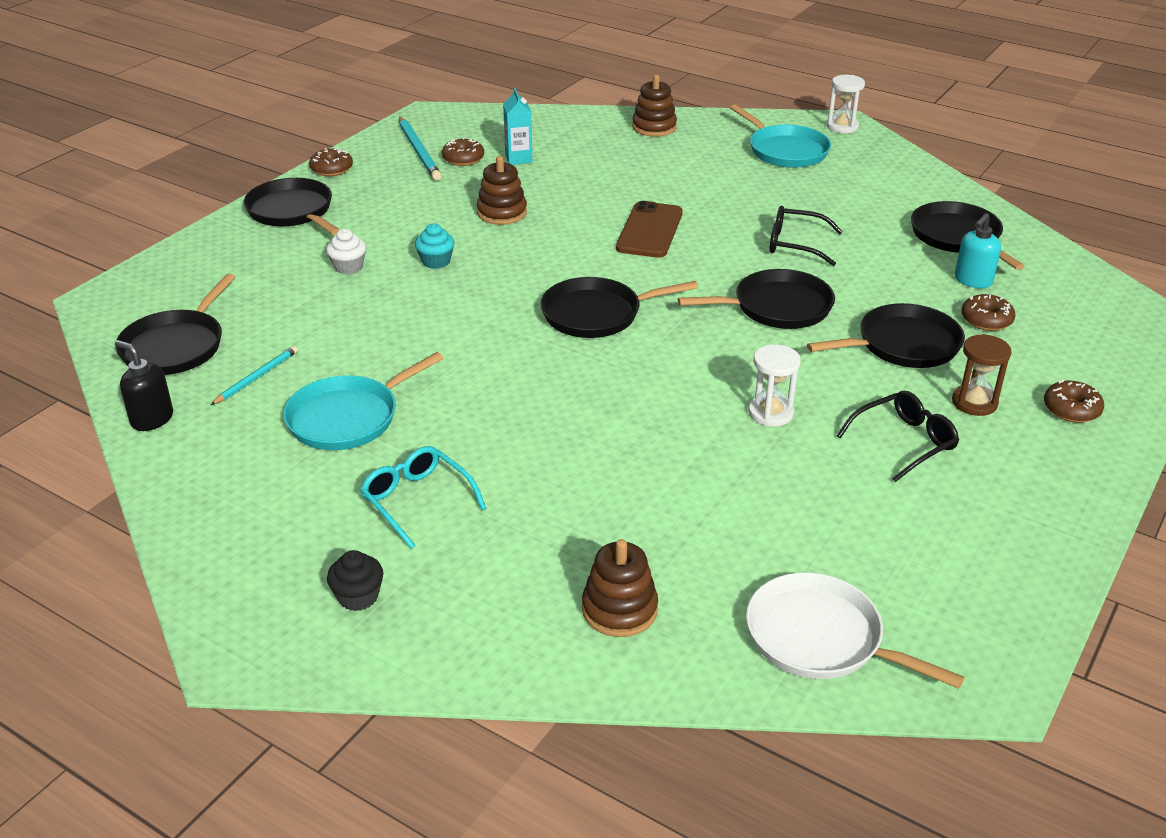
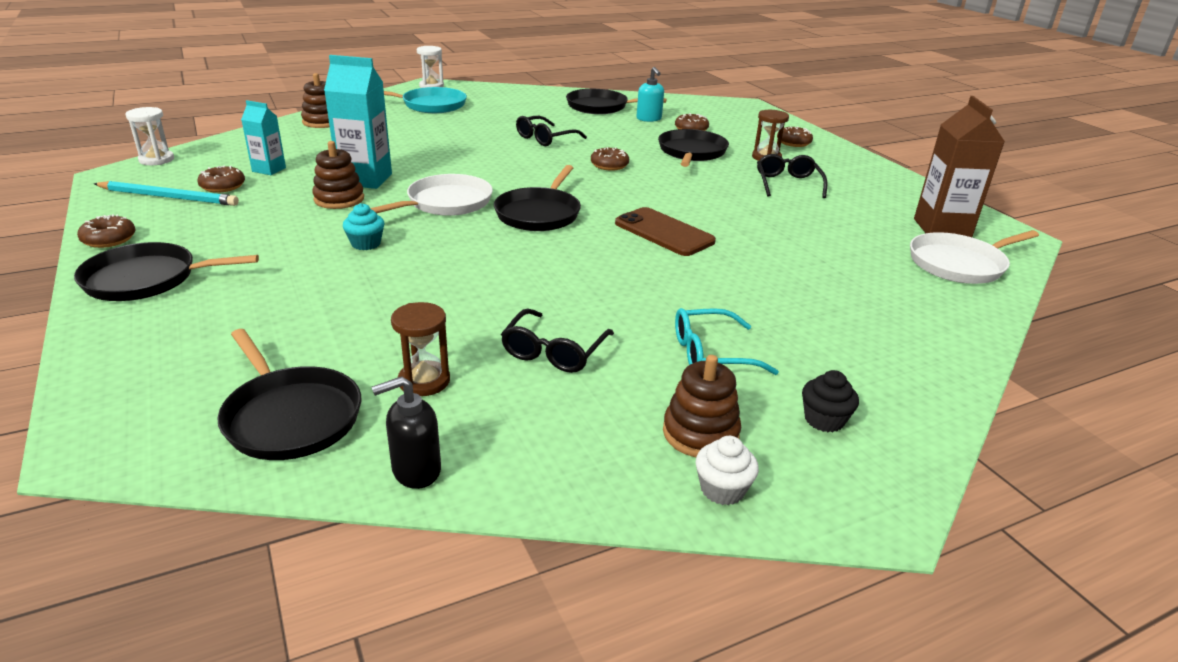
camera: 60 degrees left, 5 degrees down
turquoise pencil [211,346,298,405] -> brown hourglass [391,302,450,396]
turquoise pan [283,352,443,450] -> black glasses [501,309,614,373]
white cupcake [326,229,366,274] -> white cupcake moved to [696,436,759,505]
brown stacking toy [582,539,658,637] -> brown stacking toy moved to [663,355,741,457]
brown phone [616,201,683,258] -> brown phone moved to [615,207,716,256]
black pan [678,269,835,329] -> brown donut [591,147,629,171]
white hourglass [748,344,801,427] -> white hourglass moved to [125,107,174,165]
none -> turquoise carton [324,55,392,189]
none -> white pan [370,174,493,216]
none -> brown carton [914,96,1005,237]

